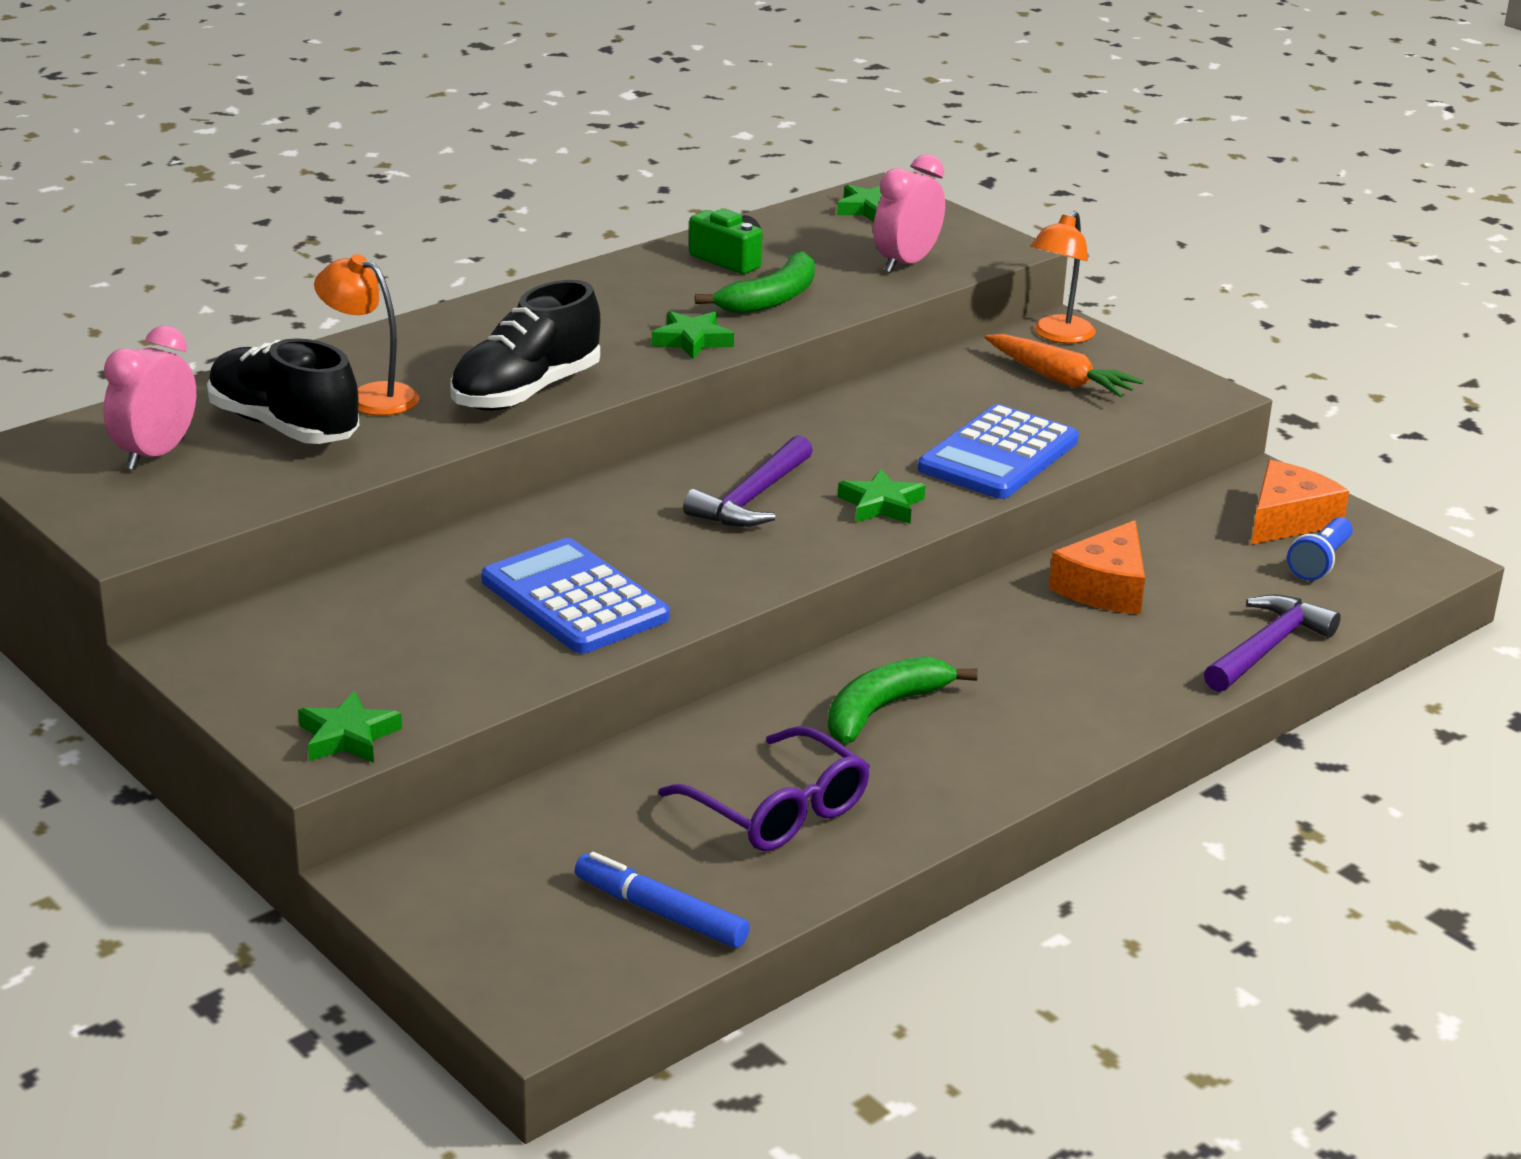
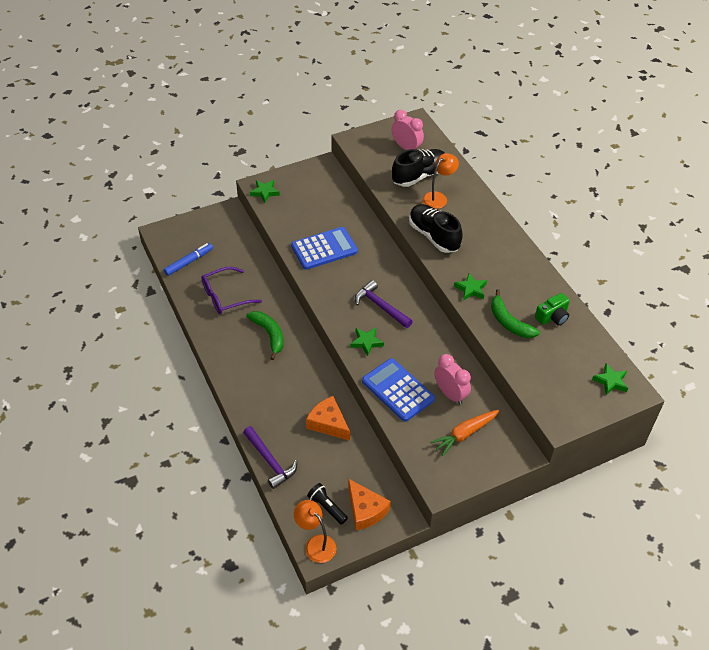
camera: 105 degrees right, 20 degrees up
pink clock [873,154,945,273] -> pink clock moved to [435,354,471,405]
orange lamp [1030,211,1096,343] -> orange lamp moved to [294,500,336,563]
blue flashlight [1287,517,1353,581] -> black flashlight [307,483,348,525]

